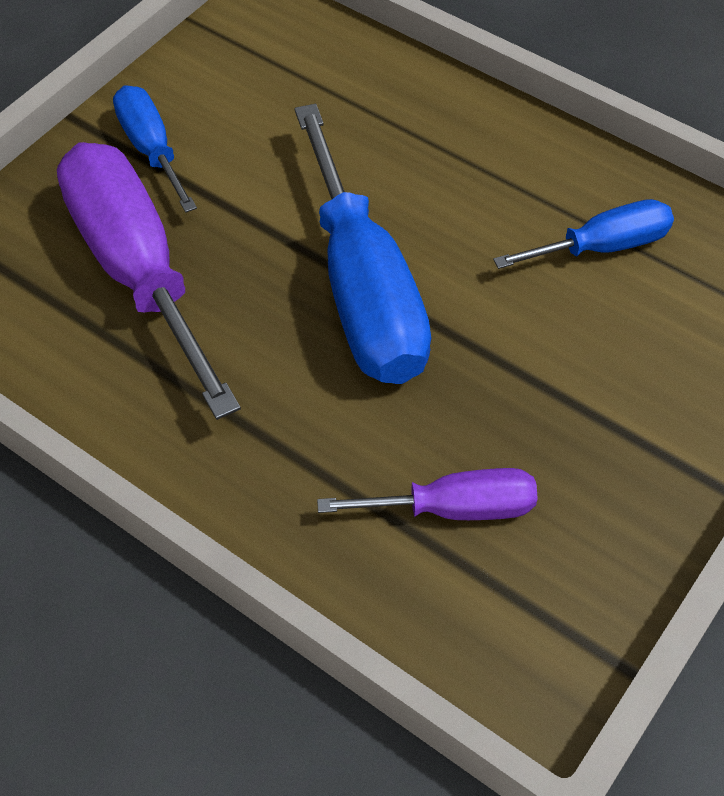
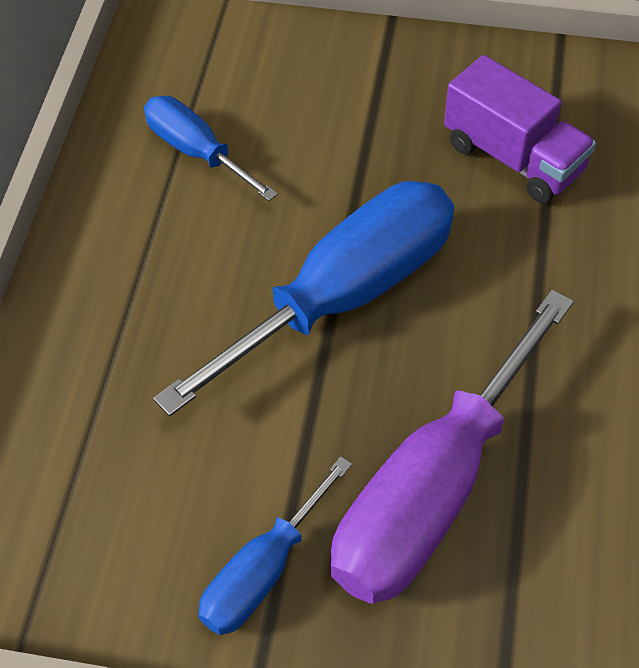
camera: 115 degrees left, 0 degrees up
purple screwdriver [317,468,538,520] -> purple truck [444,55,596,203]

